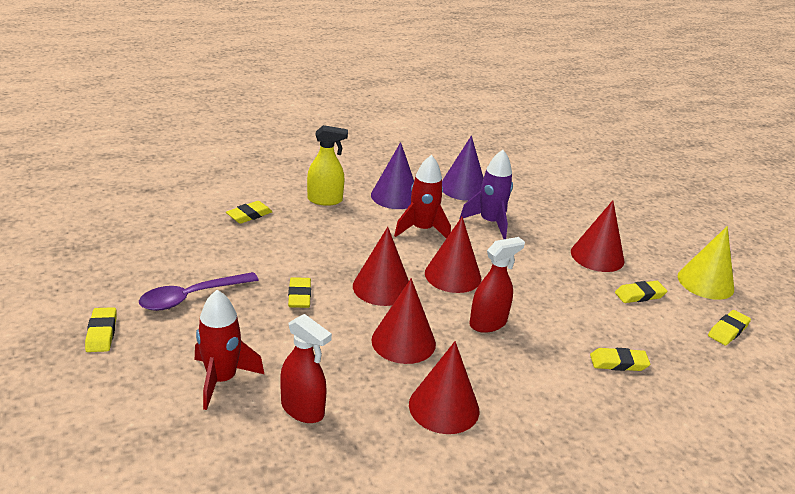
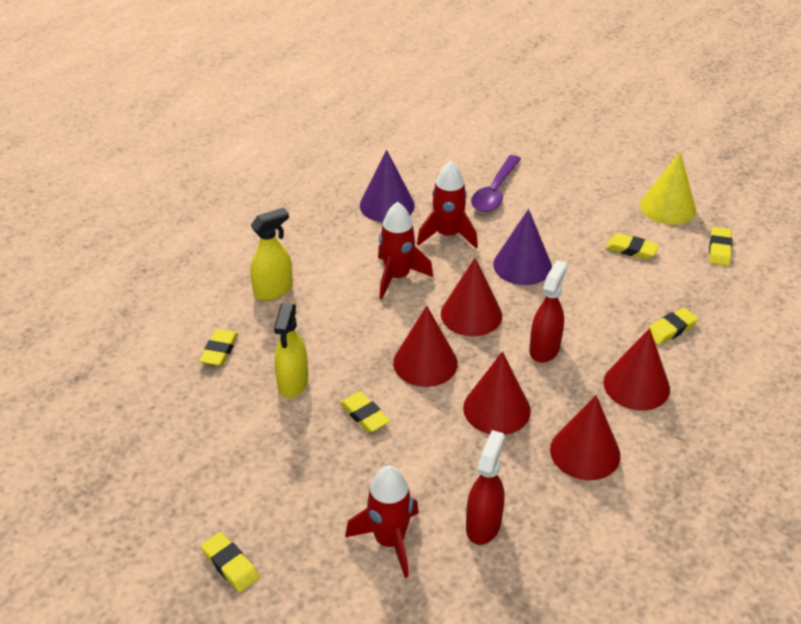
camera: 30 degrees left, 10 degrees up
purple spoon [139,272,258,311] -> purple spoon moved to [471,155,521,212]
red spray bottle [280,314,332,423] -> red spray bottle turned 75 degrees counterclockwise [466,430,505,545]
purple cone [371,142,414,209] -> purple cone moved to [493,209,552,285]
purple rocket [460,150,513,239] -> red rocket [417,161,478,248]
red cone [571,200,624,272] -> red cone moved to [603,328,670,410]
yellow eraser [615,281,667,303] -> yellow eraser turned 75 degrees clockwise [606,233,659,259]
none -> yellow spray bottle [274,303,308,398]

